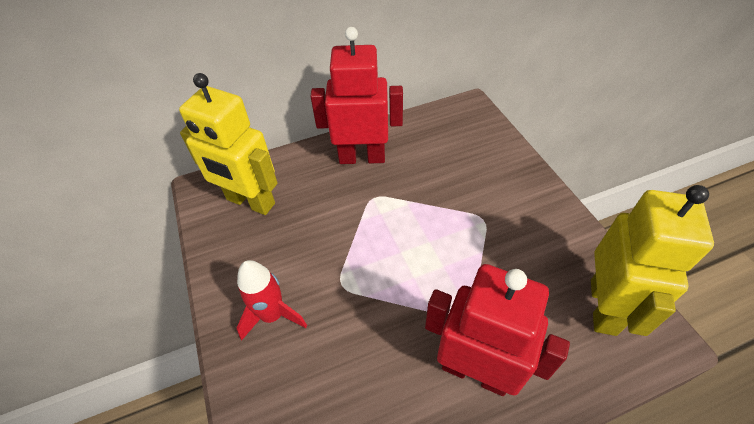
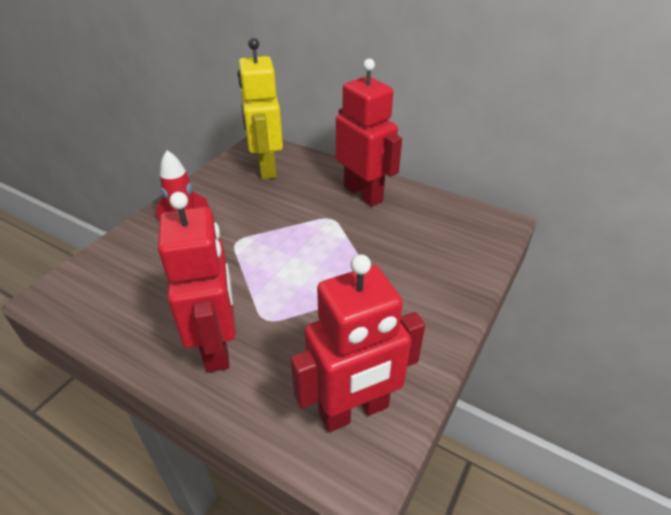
camera: 50 degrees right, 10 degrees down
yellow robot [591,185,714,336] -> red robot [291,254,425,432]

